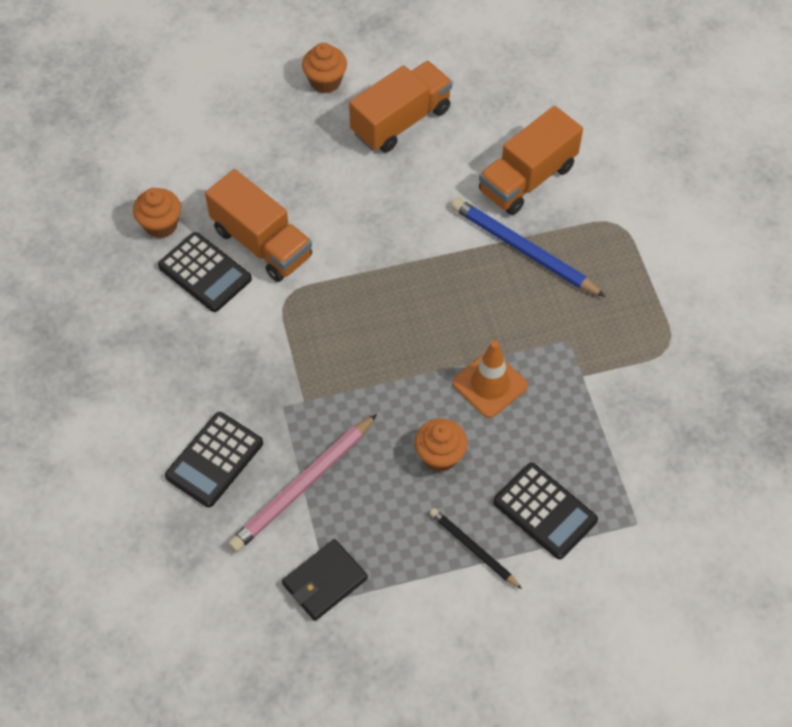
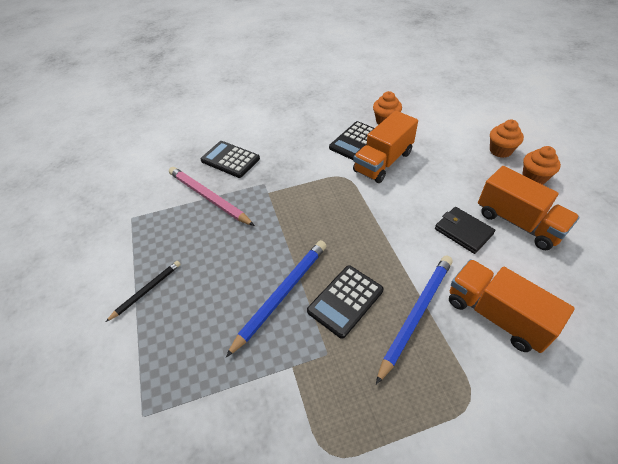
camera: 90 degrees right, 10 degrees down
black wallet [282,539,368,621] -> black wallet moved to [435,207,495,254]
orange cupcake [415,418,468,472] -> orange cupcake moved to [490,120,524,158]
orange traffic cone [453,340,528,418] -> blue pencil [226,240,327,357]
black calculator [493,463,598,559] -> black calculator moved to [307,265,383,339]

